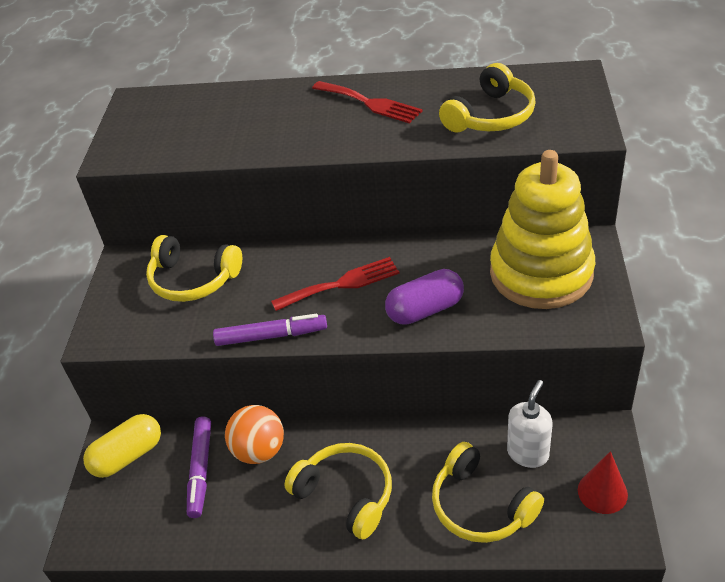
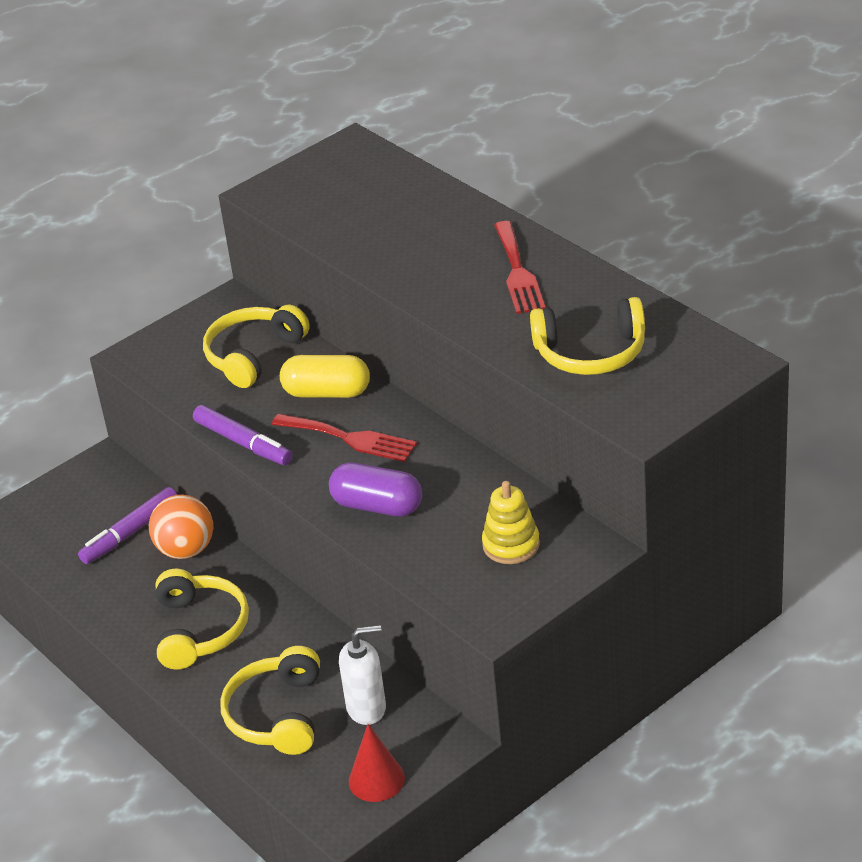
camera: 45 degrees right, 5 degrees down
yellow capsule [83,414,161,478] -> yellow capsule moved to [280,355,370,398]
yellow headphones [146,235,242,302] -> yellow headphones turned 60 degrees clockwise [203,304,310,388]
yellow stacking toy [490,150,595,309] -> yellow stacking toy [482,481,540,564], size x0.46

